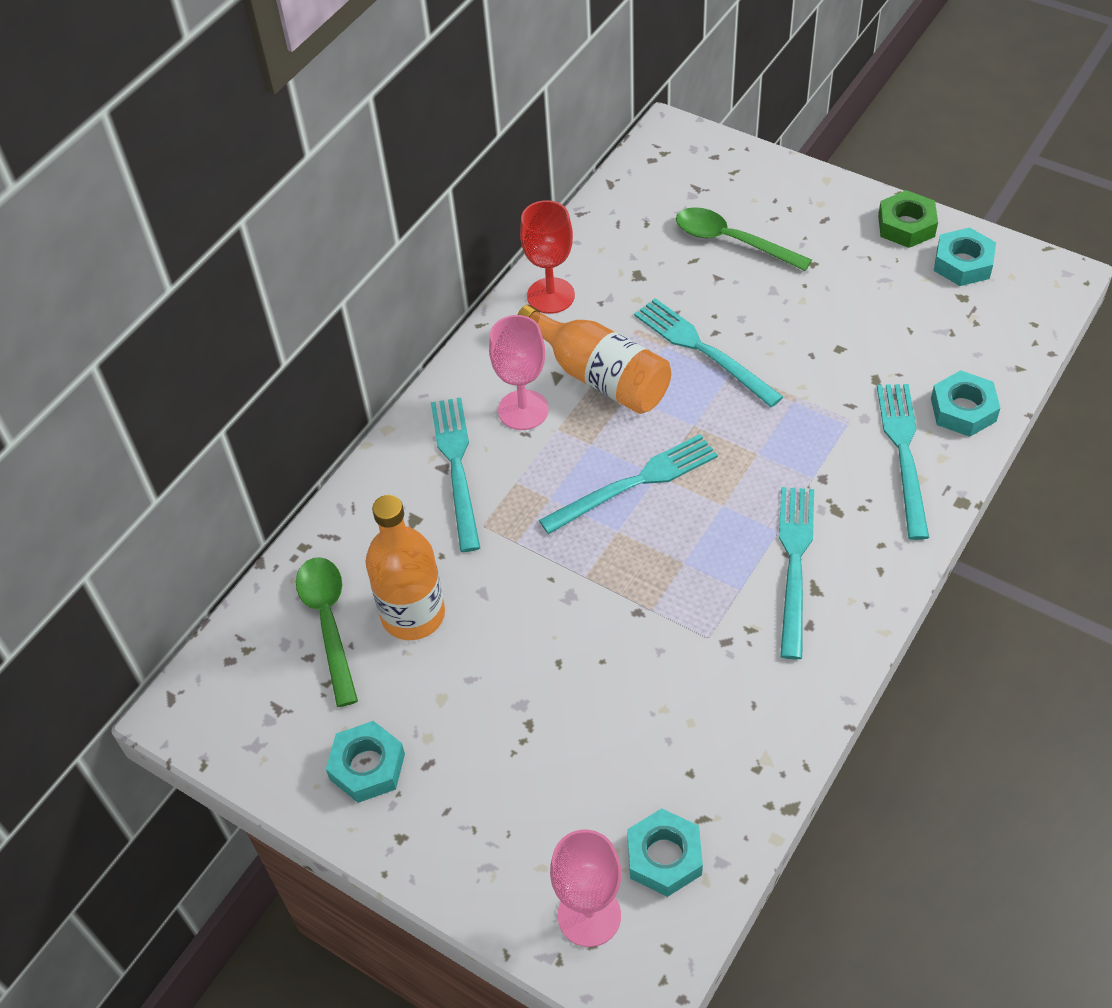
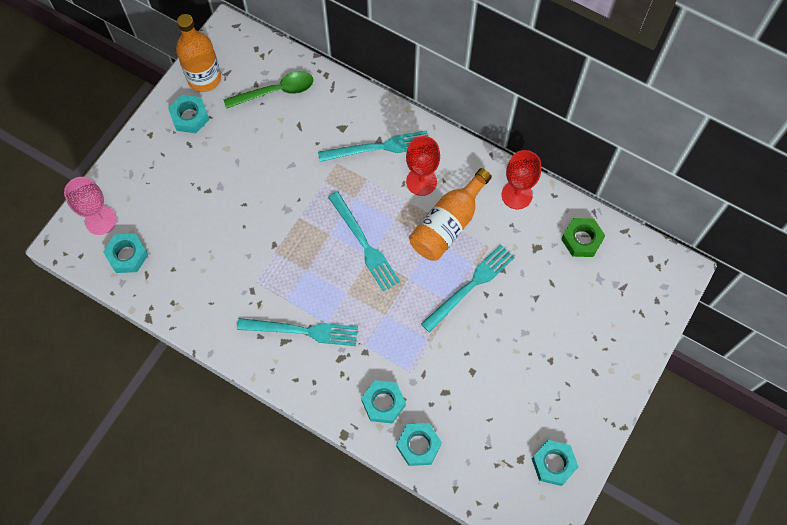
camera: 85 degrees right, 15 degrees up
orange bottle [366,495,445,640] -> orange bottle moved to [176,14,221,92]
pink goblet [489,315,549,430] -> red goblet [406,136,440,196]
green spoon [676,207,812,271] -> none
turquoise fork [877,384,929,540] -> turquoise nut [361,380,406,424]
green nut [878,190,938,248] -> green nut moved to [561,218,605,257]

